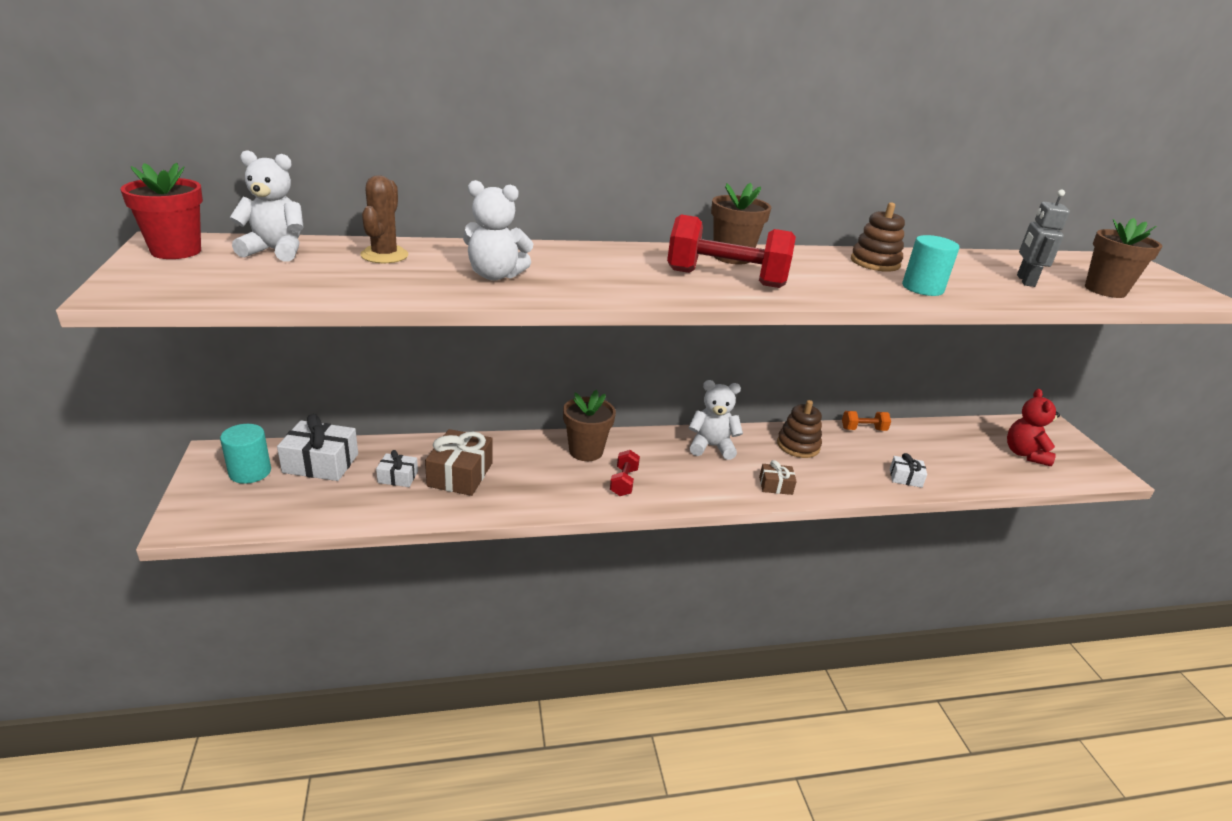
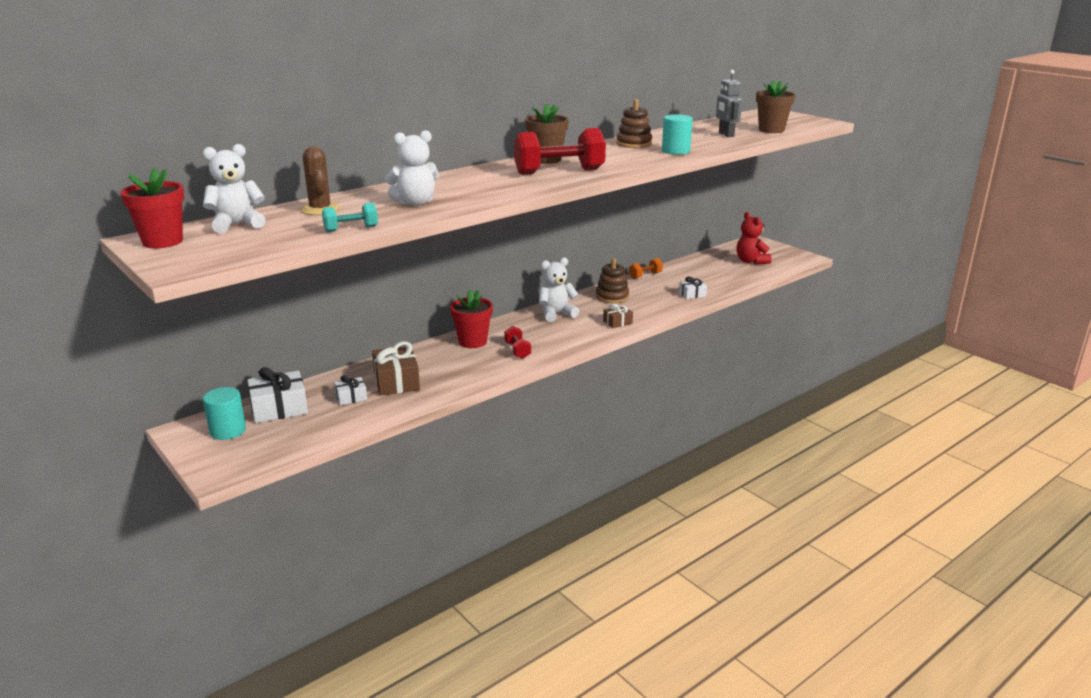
camera: 25 degrees left, 5 degrees down
brown flower pot [563,390,616,461] -> red flower pot [450,289,493,348]
none -> turquoise dumbbell [322,203,378,232]

